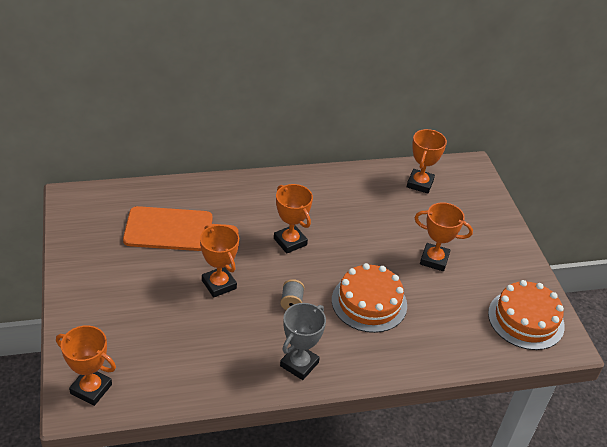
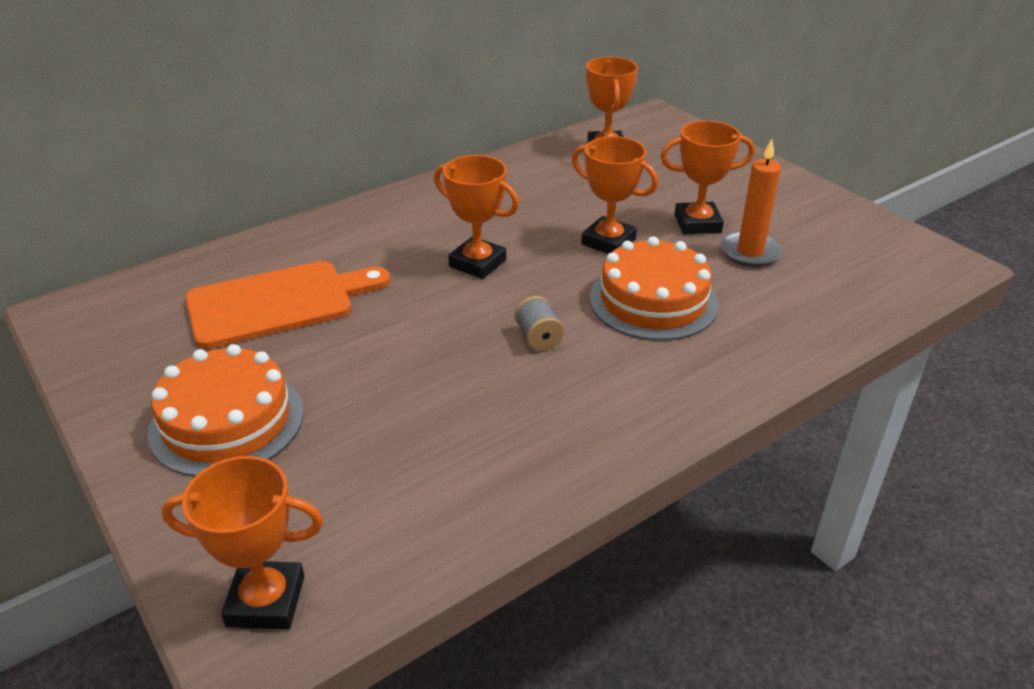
camera: 20 degrees left, 5 degrees down
orange trophy [200,225,239,298] -> orange trophy moved to [572,136,658,254]
grey trophy [280,303,326,380] -> none
orange cake [488,280,565,350] -> orange cake moved to [147,344,304,477]
none -> orange candle [721,139,782,267]

